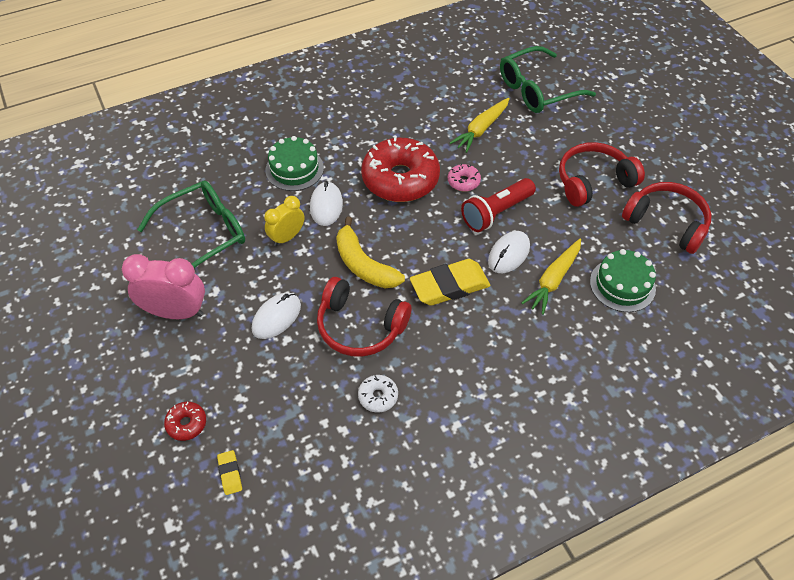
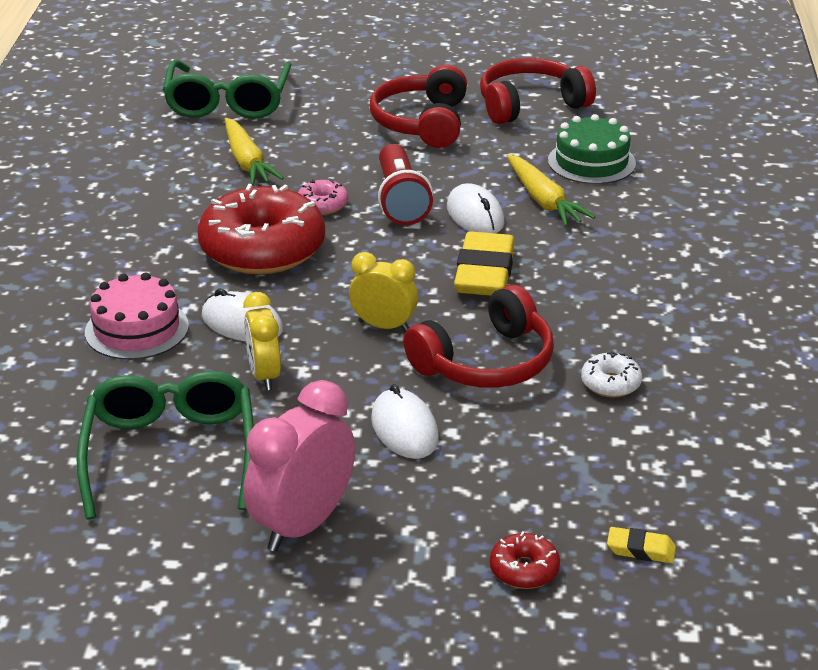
camera: 60 degrees left, 20 degrees down
green cake [266,136,324,191] -> pink cake [85,272,189,360]
yellow banana [336,217,405,288] -> yellow clock [349,252,418,332]

